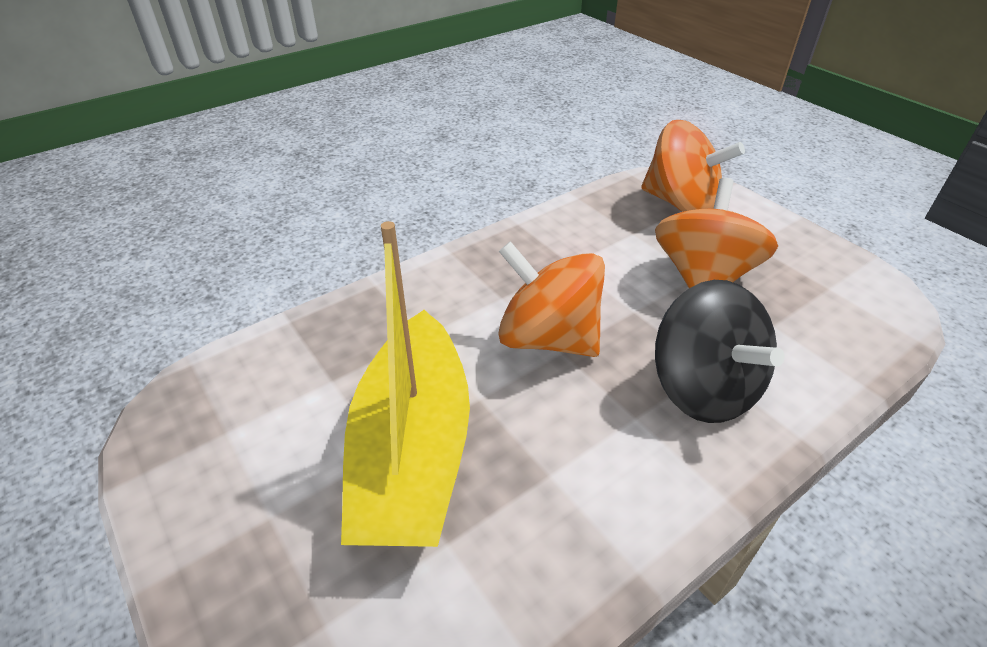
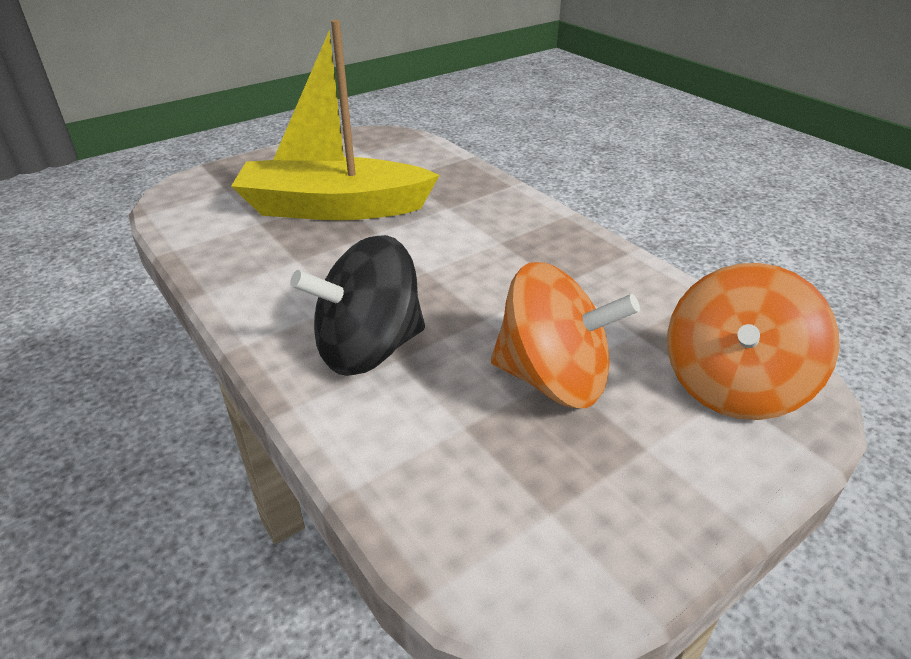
camera: 90 degrees right, 5 degrees down
orange spinning top [499,241,605,357] -> none

